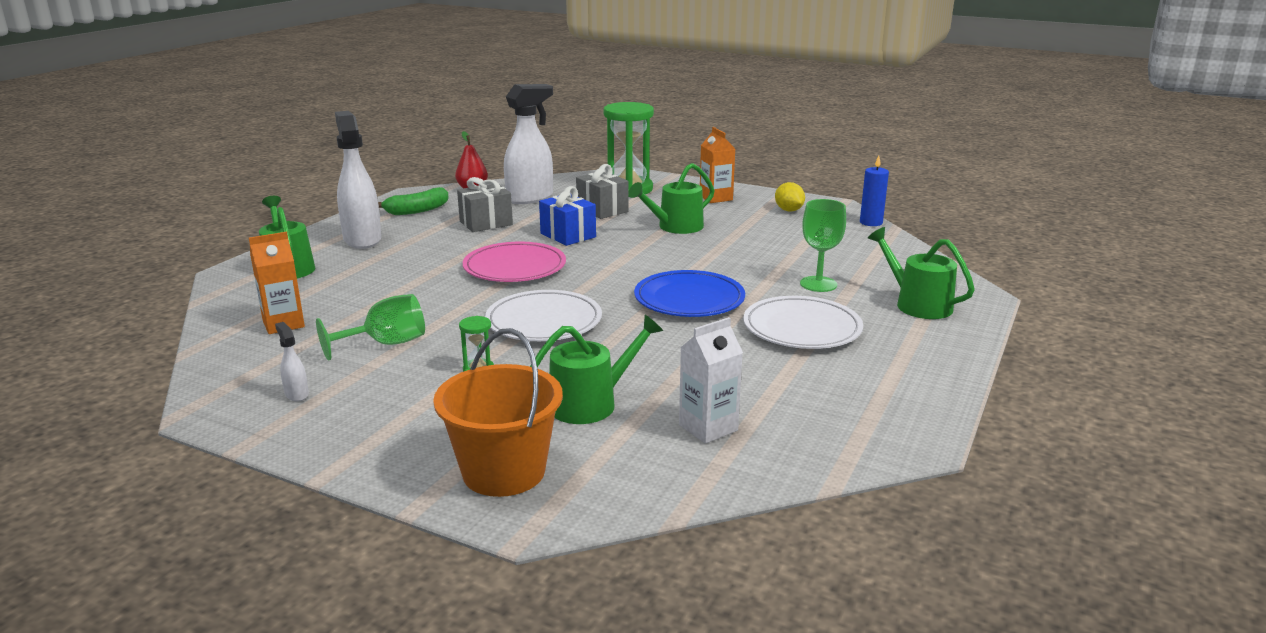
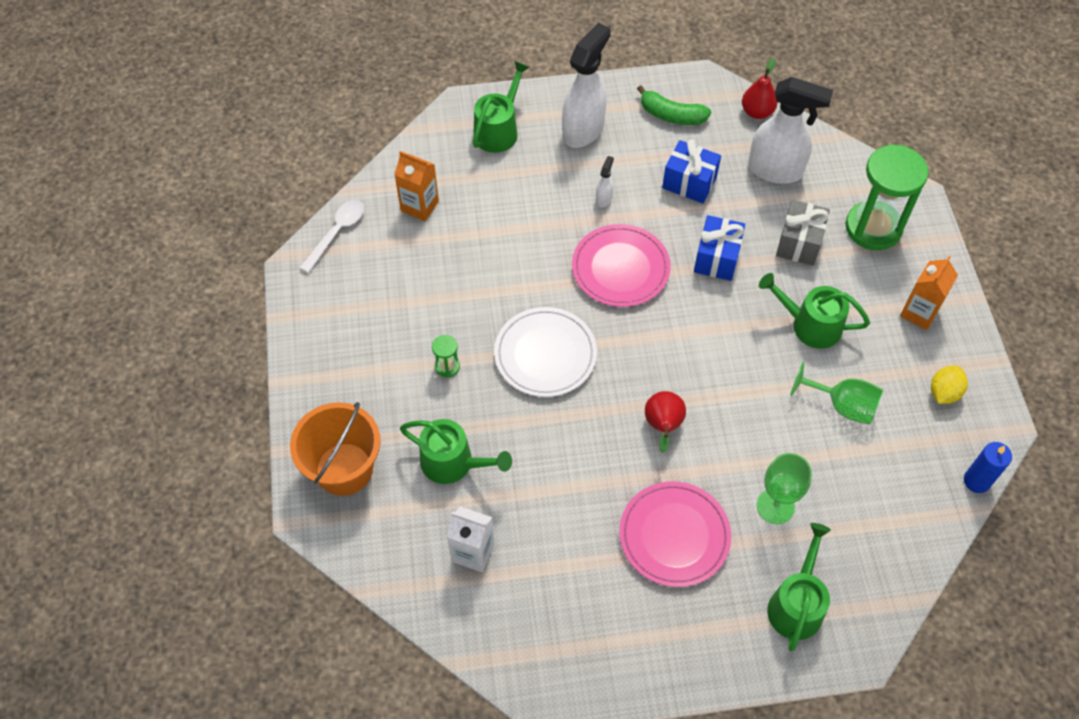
camera: 55 degrees right, 35 degrees up
white spray bottle [275,322,309,402] -> white spray bottle moved to [596,156,614,208]
green goblet [316,294,425,360] -> green goblet moved to [790,362,883,425]
grey gift [457,177,513,232] -> blue gift [662,139,721,203]
blue plate [634,270,745,317] -> red pear [645,391,686,453]
white plate [743,296,863,349] -> pink plate [619,481,731,587]
none -> white spoon [300,200,364,273]

